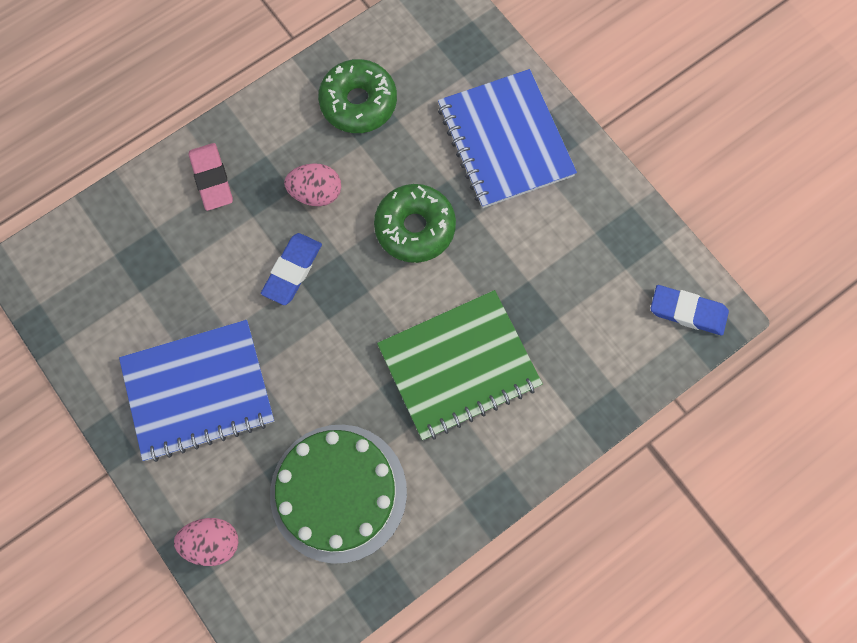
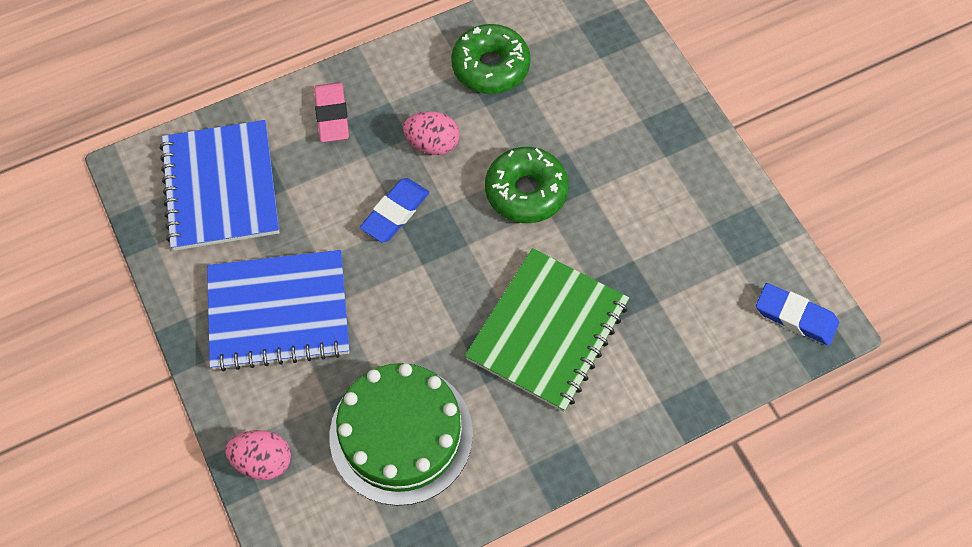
camera: 10 degrees right, 10 degrees down
green notebook [377,290,543,440] -> green notebook turned 45 degrees counterclockwise [465,248,629,412]
blue notebook [438,69,577,208] -> blue notebook moved to [160,120,280,251]

